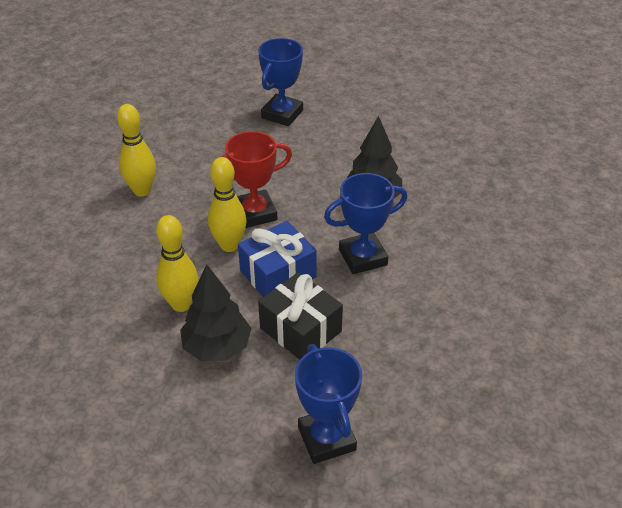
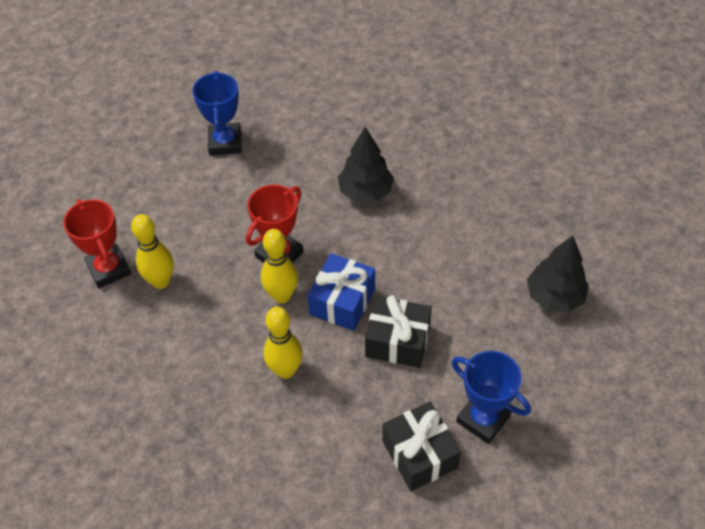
camera: 30 degrees left, 10 degrees up
black tree [180,264,251,361] -> black tree moved to [527,235,589,312]
blue trophy [324,173,407,274] -> none
none -> red trophy [63,199,131,288]
none -> black gift [382,402,461,491]

